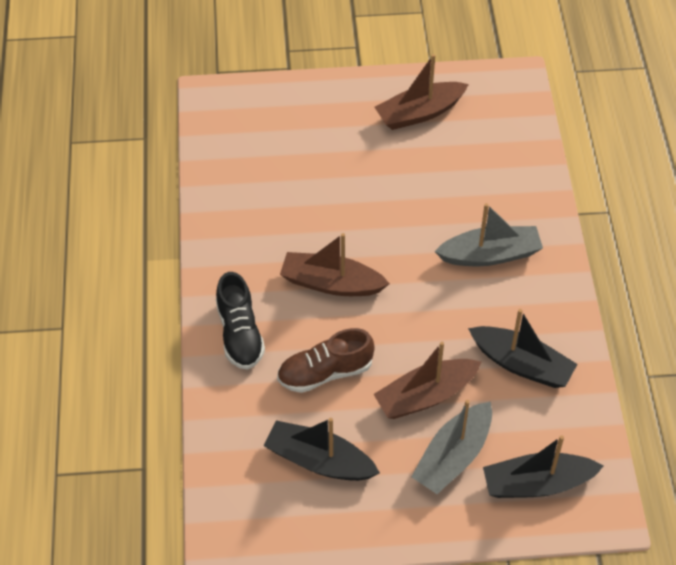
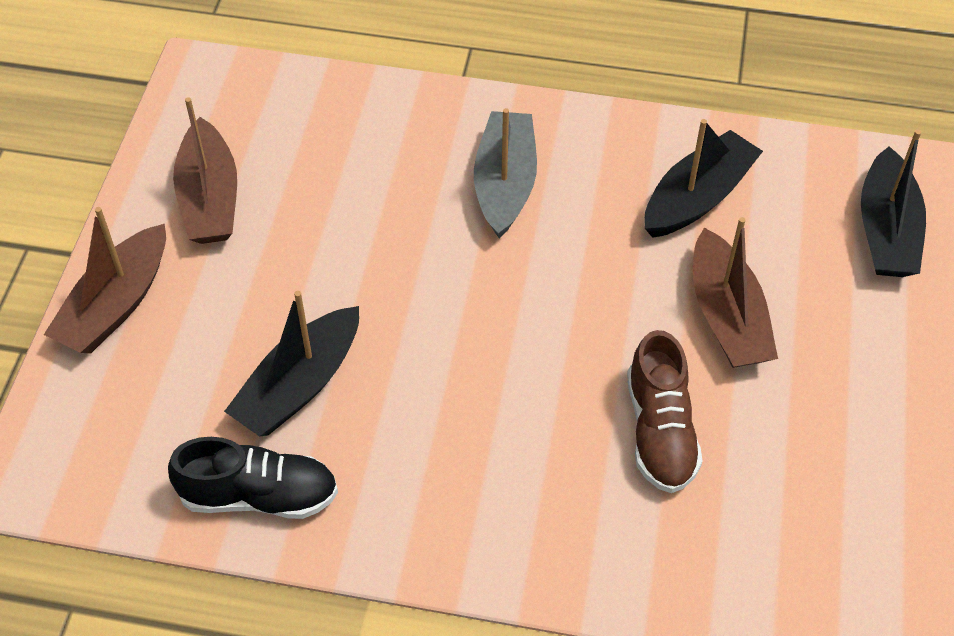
camera: 75 degrees left, 0 degrees up
black shoe [216,272,265,370] -> black shoe moved to [168,437,338,519]
black boat [264,418,380,481] -> black boat moved to [224,291,359,436]
brown boat [280,233,390,296] -> brown boat moved to [44,207,166,354]
grey boat [411,400,492,494] -> none

